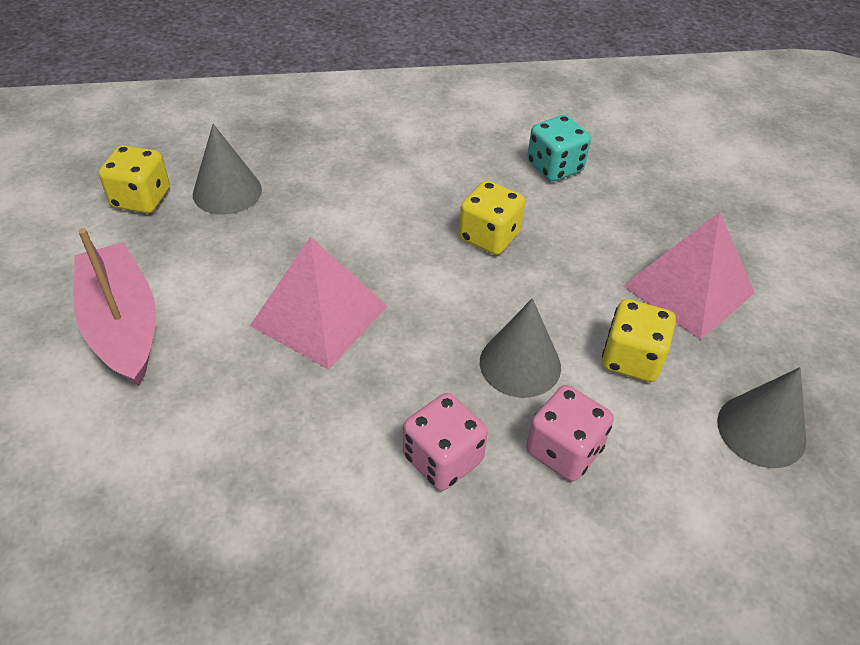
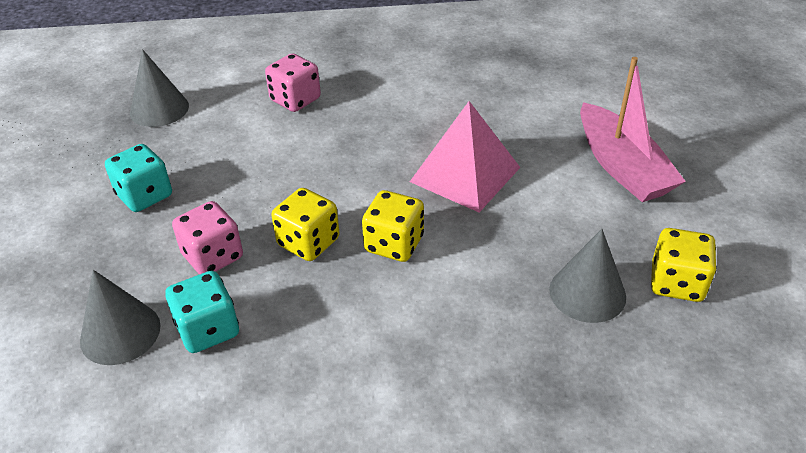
camera: 175 degrees left, 5 degrees down
pink dice [403,393,488,491] -> pink dice moved to [172,201,243,275]
grey cone [480,298,561,398] -> grey cone moved to [80,270,161,365]
yellow dice [602,299,676,382] -> yellow dice moved to [362,190,424,262]
pink pyramid [623,211,755,340] -> turquoise dice [105,144,172,212]

